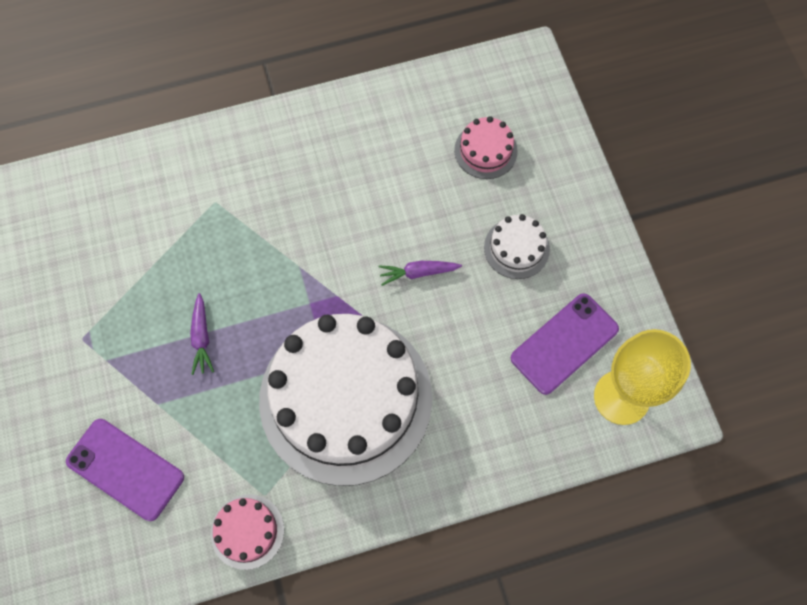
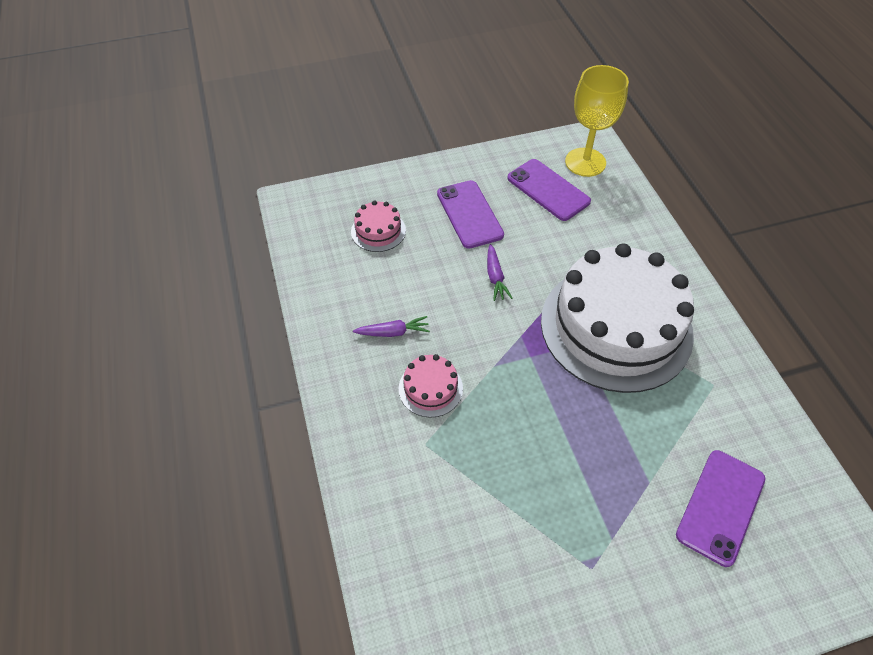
camera: 90 degrees left, 15 degrees down
purple carrot [190,293,214,375] -> purple carrot moved to [353,316,430,337]
pink cake [211,494,284,570] -> pink cake moved to [399,354,463,418]
white cake [484,214,550,279] -> purple phone [437,180,504,249]

